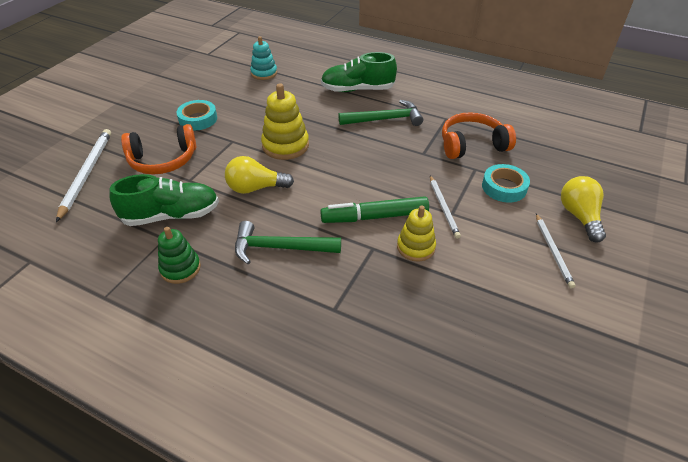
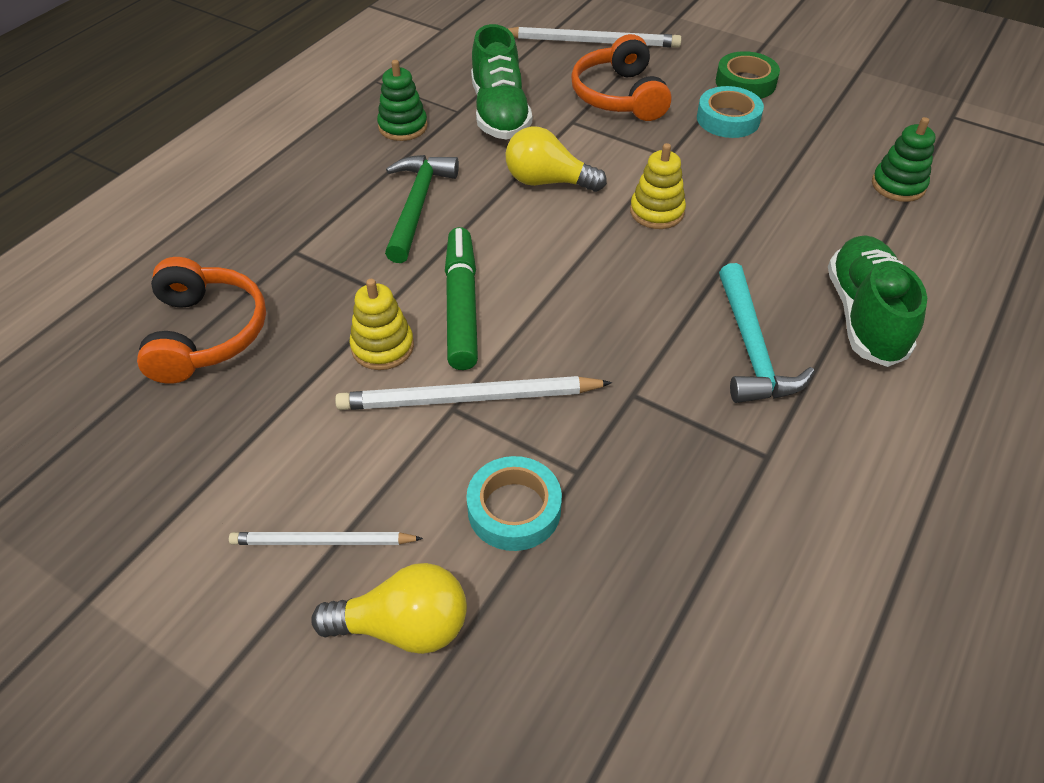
camera: 95 degrees right, 5 degrees up
yellow light bulb [225,156,294,194] -> yellow light bulb turned 75 degrees counterclockwise [506,126,607,192]
turquoise stacking toy [250,36,277,80] -> green stacking toy [872,117,936,202]
yellow stacking toy [261,83,309,160] -> yellow stacking toy [630,143,686,229], size x0.67
green hammer [339,100,423,126] -> turquoise hammer [719,263,815,403]
white pencil [430,175,461,239] -> white pencil [335,376,612,410], size x1.62
orange headphones [442,112,516,159] -> orange headphones moved to [137,257,266,384]
none -> green tape [716,51,780,99]

